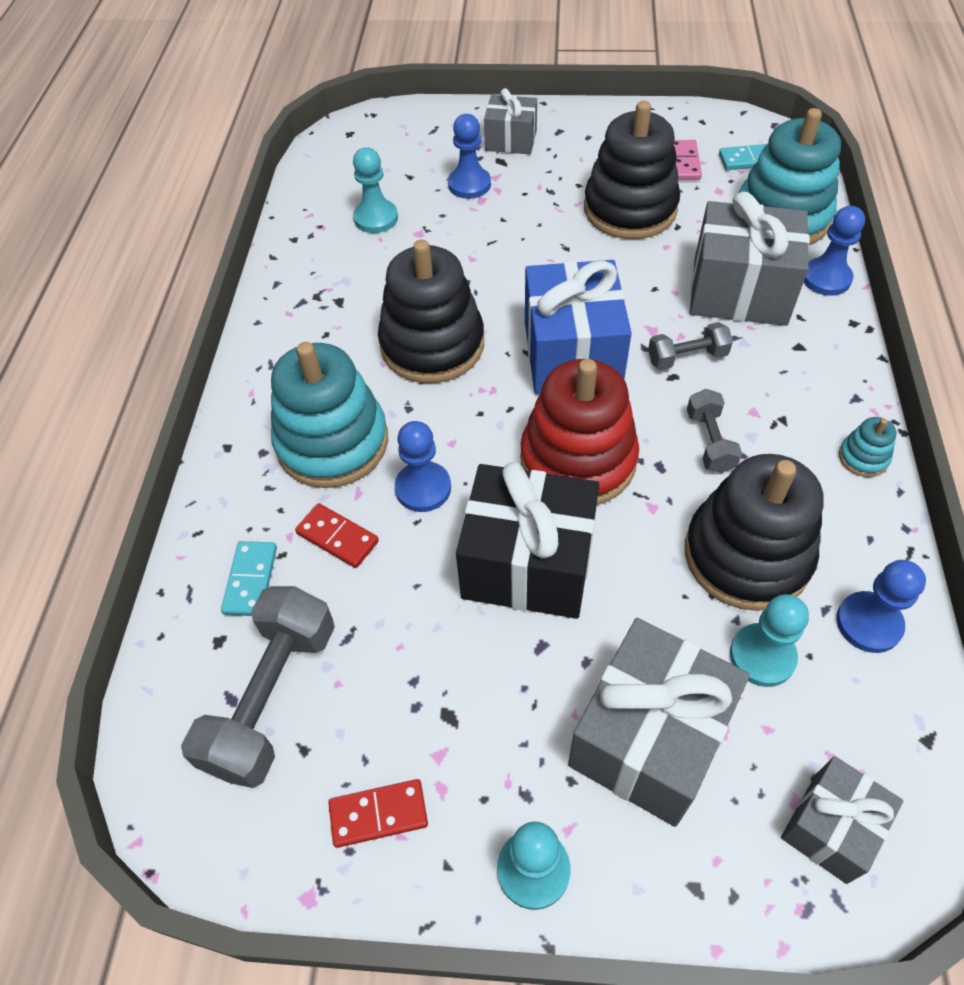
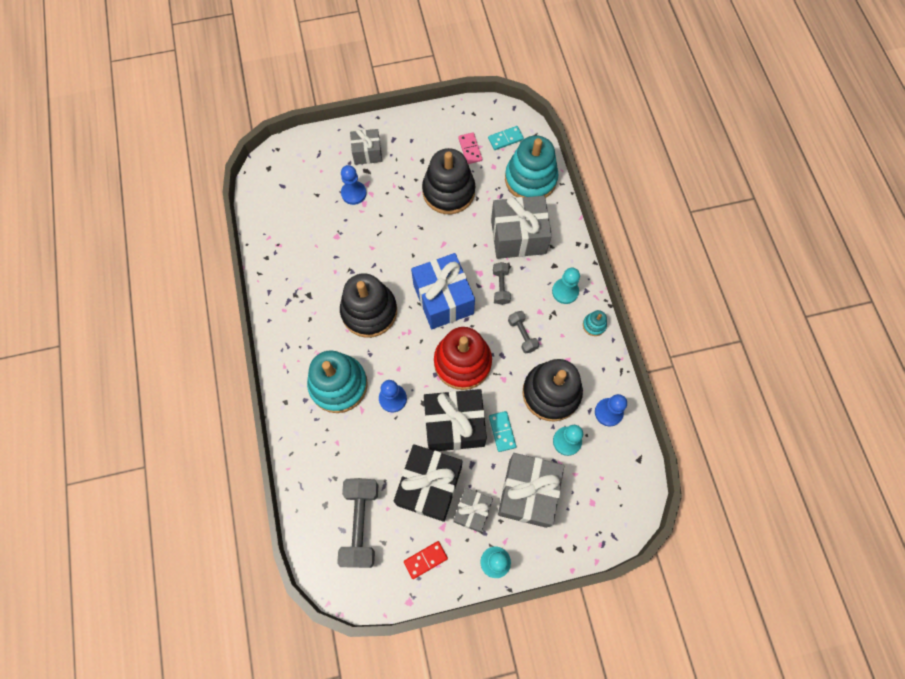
camera: 20 degrees left, 15 degrees up
turquoise domino [221,541,277,616] -> turquoise domino moved to [489,411,517,452]
red domino [295,503,379,568] -> none
turquoise pawn [353,147,398,233] -> turquoise pawn moved to [552,268,580,304]
grey dumbbell [648,322,733,370] -> grey dumbbell turned 60 degrees counterclockwise [493,262,511,305]
grey gift [781,756,903,884] -> grey gift moved to [453,488,493,533]
blue pawn [804,206,865,296] -> none
none -> black gift [394,444,462,522]

